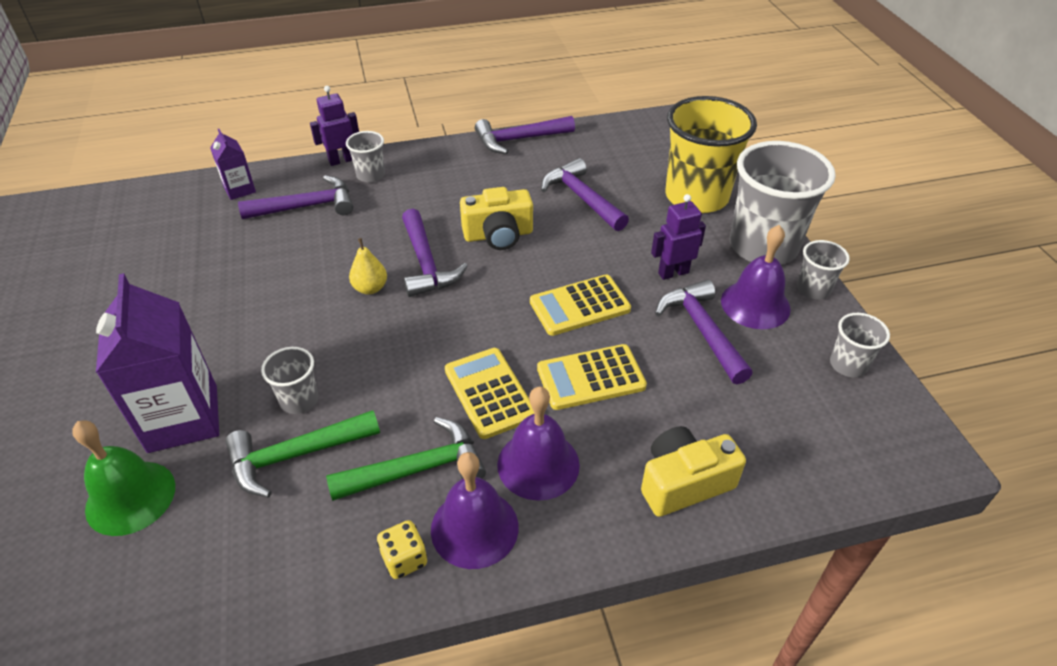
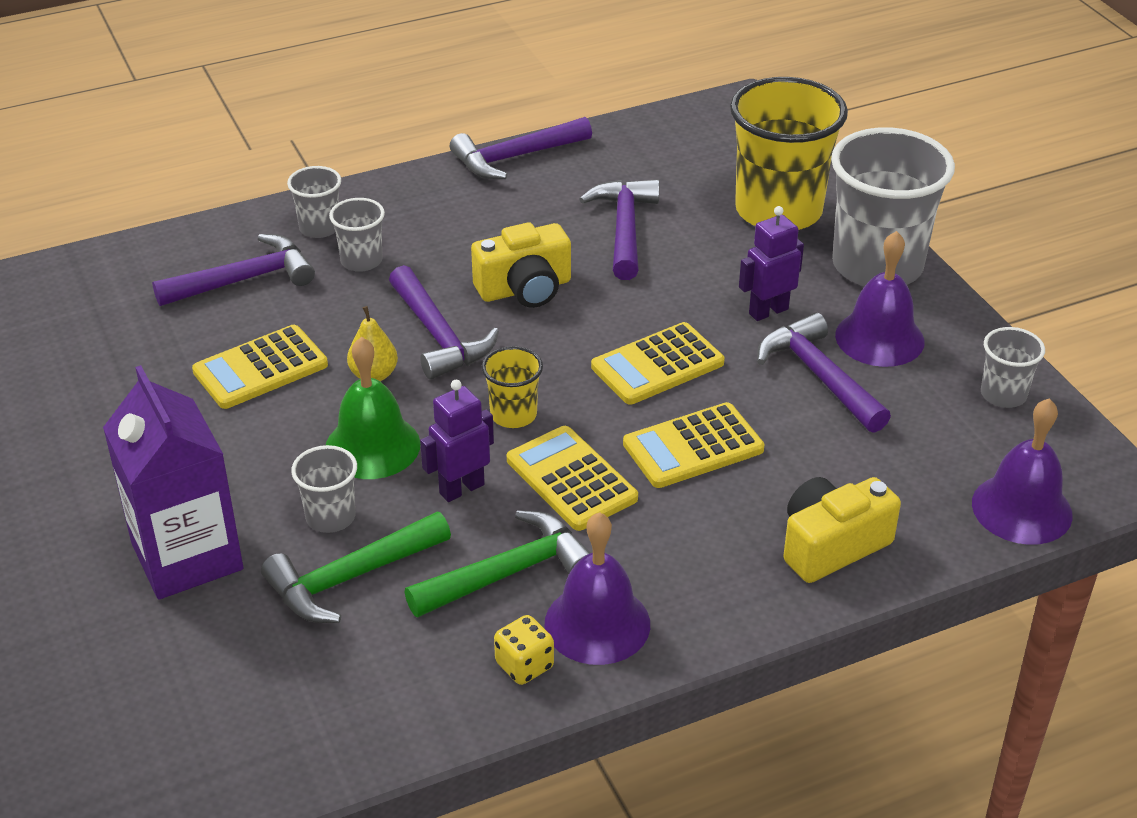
camera: 10 degrees left, 5 degrees down
green bell [72,420,175,536] -> green bell moved to [326,337,420,479]
purple carton [210,129,256,200] -> none
purple robot [310,86,359,166] -> purple robot moved to [420,380,494,502]
purple bell [497,387,580,501] -> purple bell moved to [972,398,1073,545]
purple hammer [541,158,629,231] -> purple hammer turned 45 degrees clockwise [580,179,660,280]
grey cup [797,240,850,300] -> grey cup moved to [329,198,385,272]
none -> yellow calculator [192,325,328,409]
none -> yellow cup [482,346,543,428]

